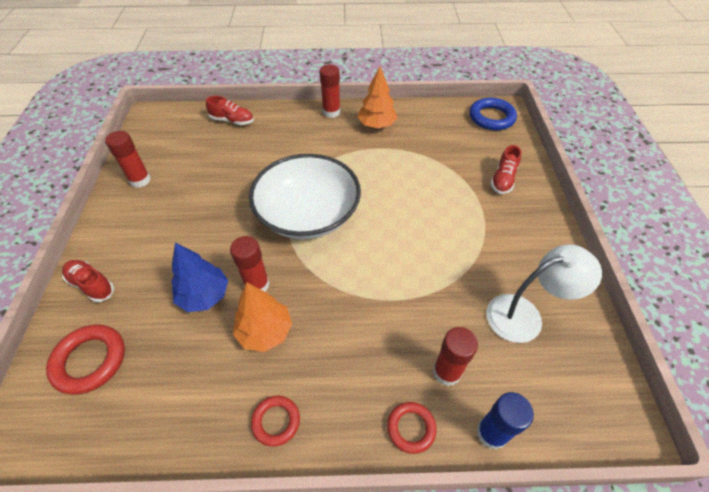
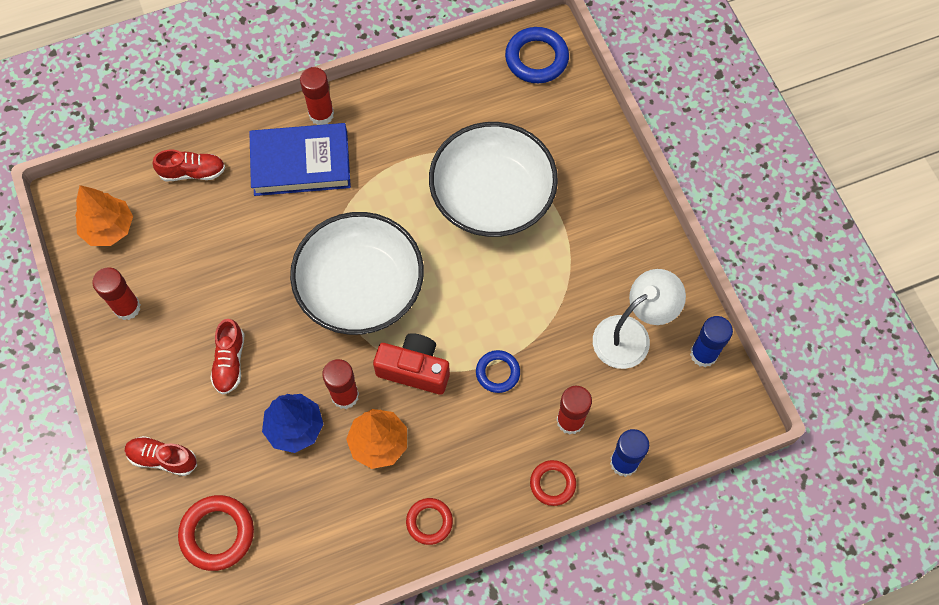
camera: 20 degrees left, 15 degrees up
orange tree [358,66,398,128] -> orange tree moved to [75,185,133,246]
red shoe [491,145,521,194] -> red shoe moved to [210,319,244,394]
none -> blue book [249,123,351,196]
none -> red camera [373,333,450,395]
none -> white bowl [429,122,558,237]
none -> blue ring [476,350,520,393]
none -> blue glue stick [690,316,733,367]

